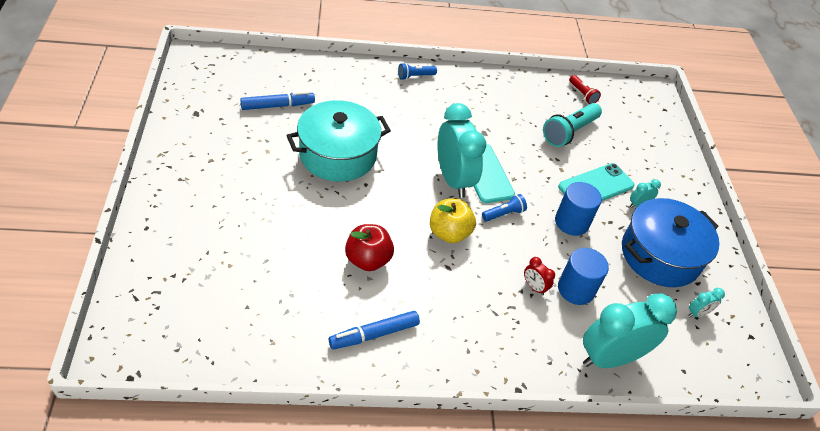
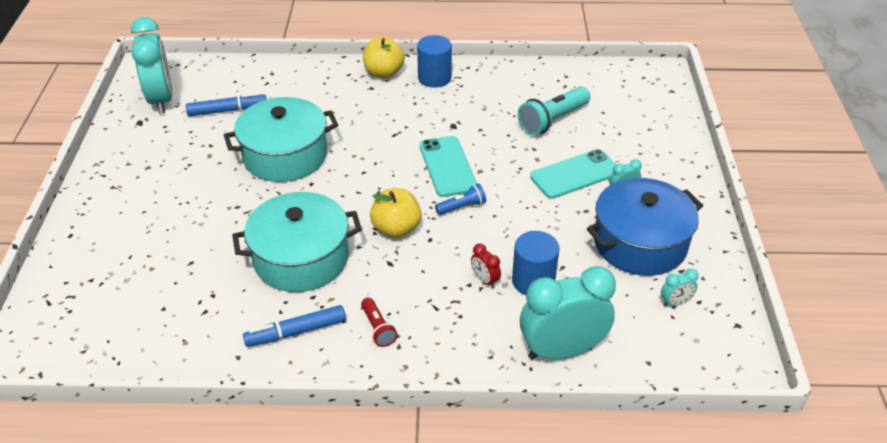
camera: 10 degrees right, 5 degrees down
red apple [345,224,394,271] -> turquoise pot [232,192,362,292]
blue flashlight [398,63,437,80] -> yellow apple [363,37,405,79]
turquoise clock [437,103,486,198] -> turquoise clock moved to [131,17,173,114]
blue cylinder [555,182,602,236] -> blue cylinder moved to [417,35,452,88]
red flashlight [569,75,601,104] -> red flashlight moved to [361,297,397,347]

